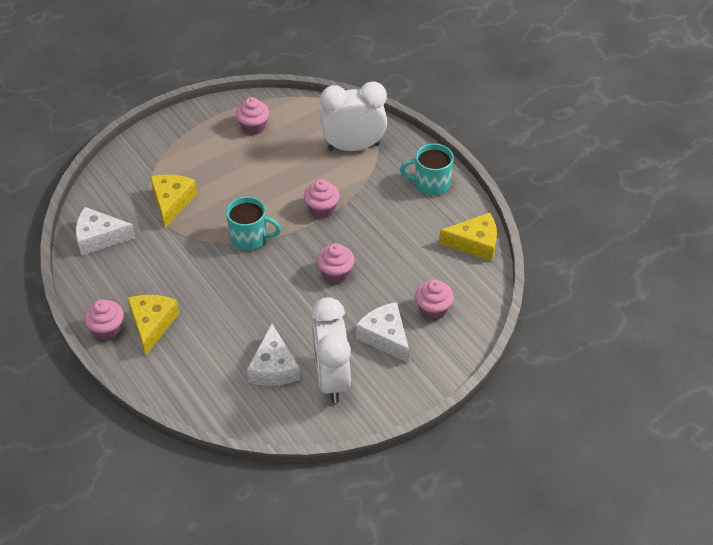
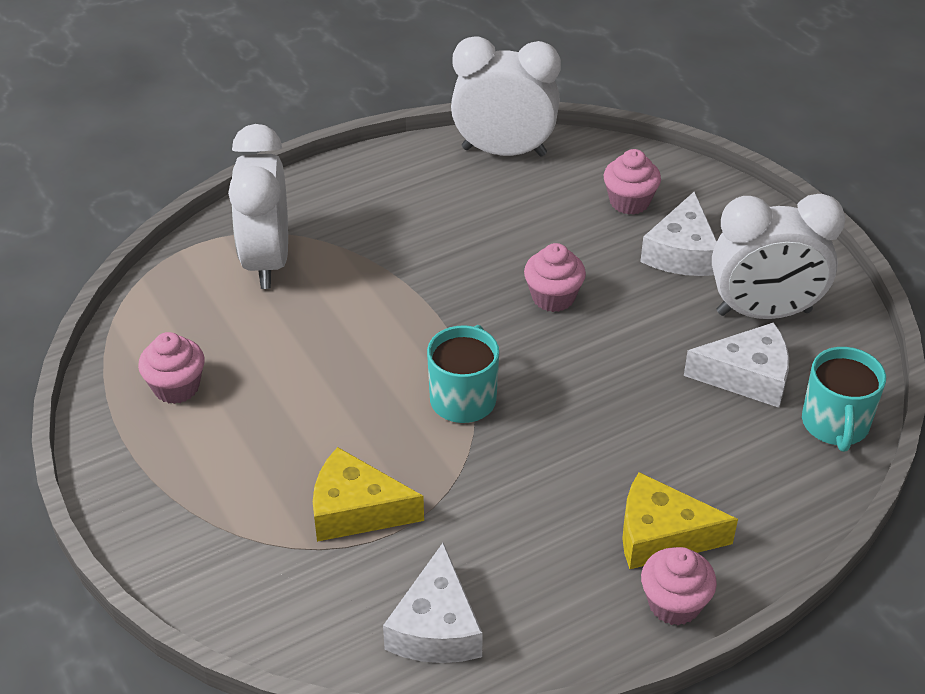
camera: 85 degrees left, 5 degrees down
pink cupcake [304,179,340,218] -> none
white cheese [356,302,409,363] -> white cheese turned 45 degrees counterclockwise [640,191,717,276]
turquoise mug [400,143,454,195] -> turquoise mug moved to [802,347,886,452]
yellow cheese [439,213,497,261] -> white clock [451,36,561,157]

